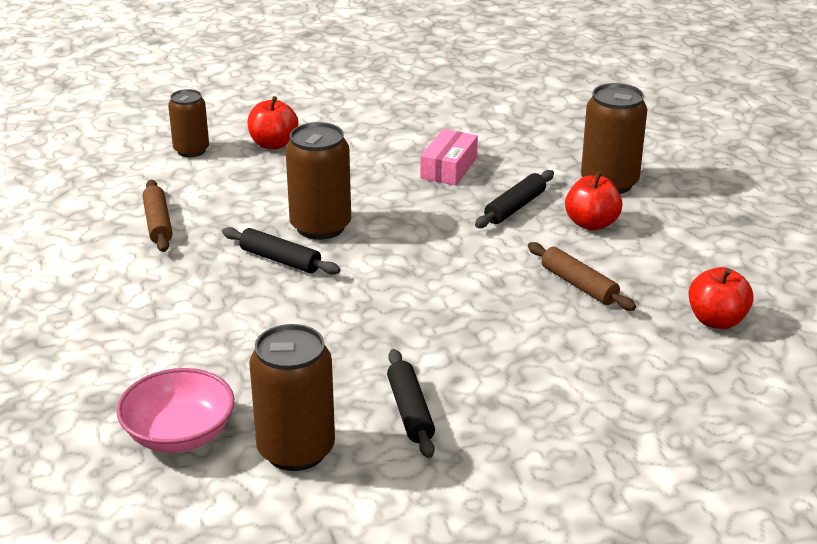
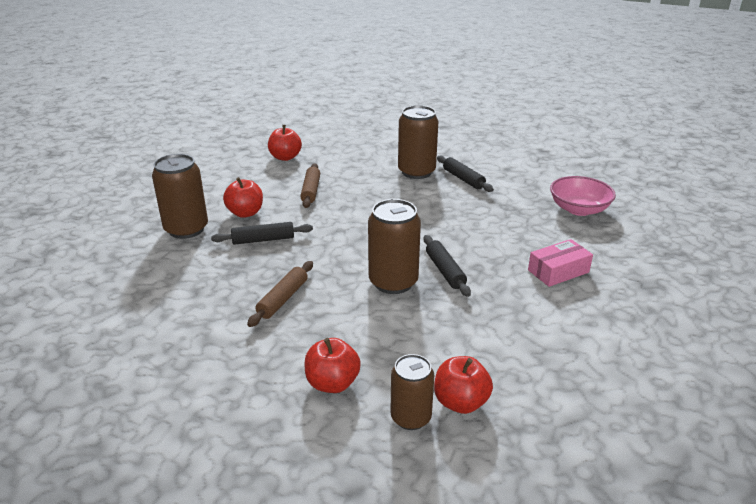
camera: 140 degrees left, 0 degrees up
brown rolling pin [142,180,173,252] -> brown rolling pin moved to [247,261,313,327]
brown can [249,324,335,471] -> brown can moved to [398,105,438,179]
black rolling pin [387,349,435,458] -> black rolling pin turned 60 degrees counterclockwise [437,156,494,192]
pink box [420,129,478,185] -> pink box moved to [528,239,593,287]
none -> red apple [434,356,493,414]

